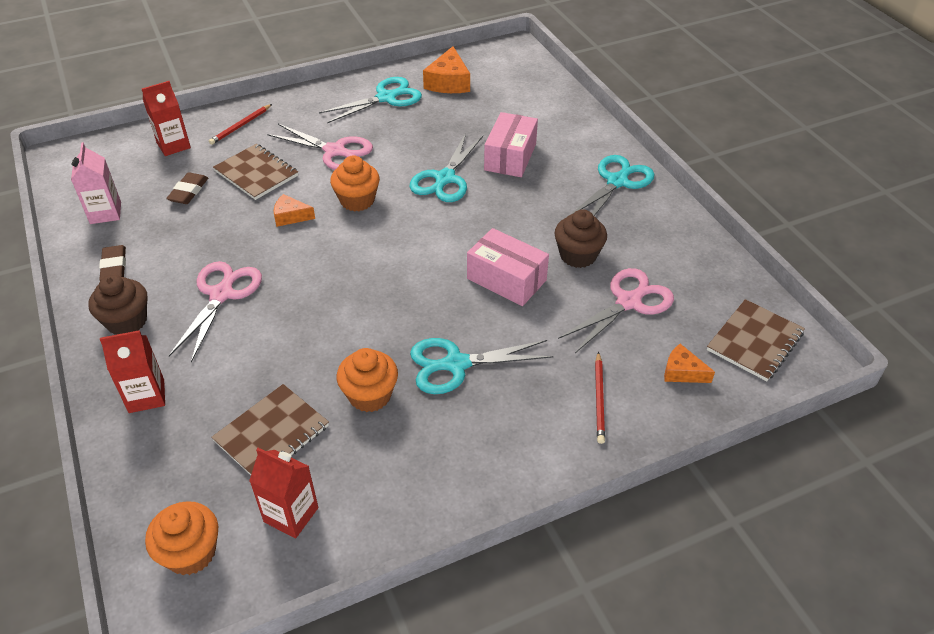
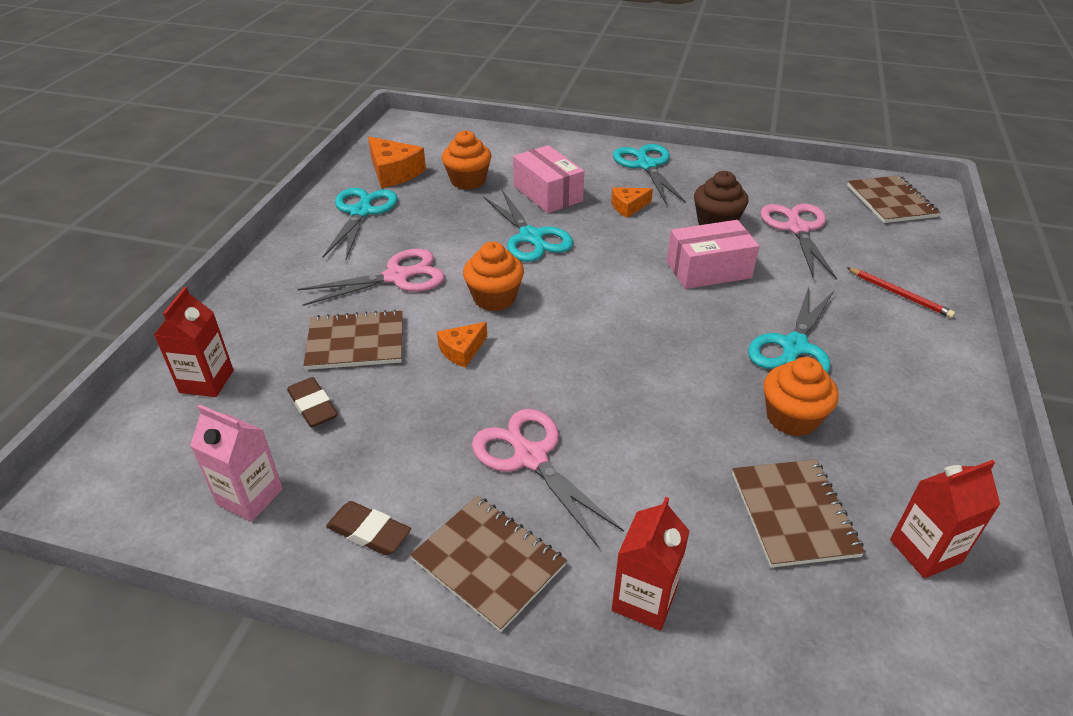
camera: 50 degrees left, 5 degrees down
brown cupcake [89,275,147,335] -> brown notebook [410,496,567,632]
orange cupcake [145,501,218,575] -> orange cupcake moved to [442,130,491,190]
red pencil [209,104,272,145] -> none
orange cheese [664,344,715,383] -> orange cheese moved to [611,187,653,218]

